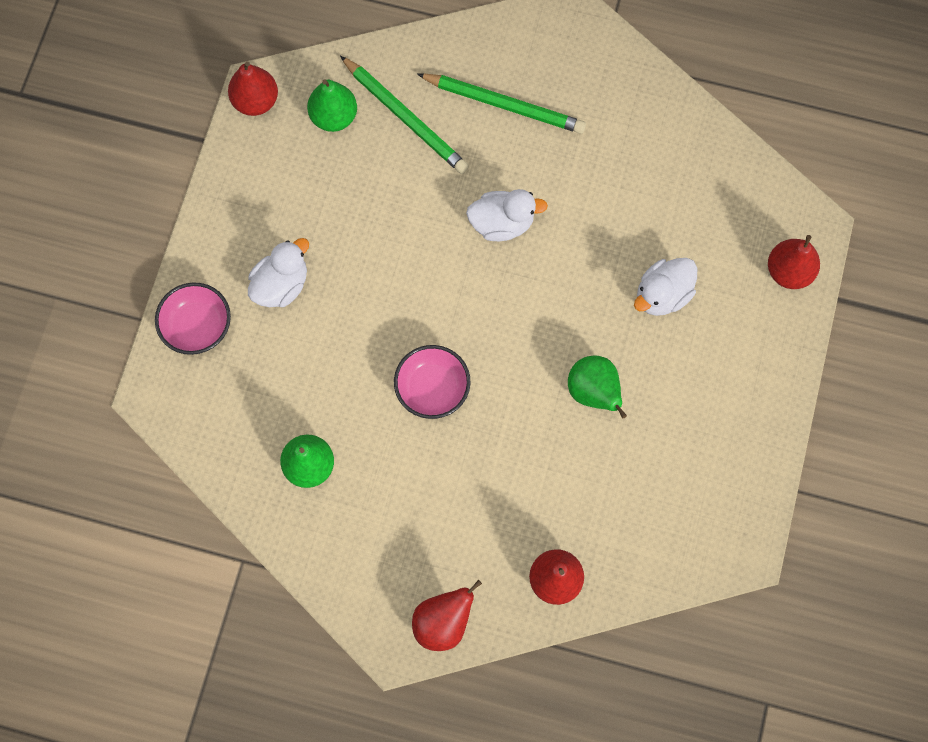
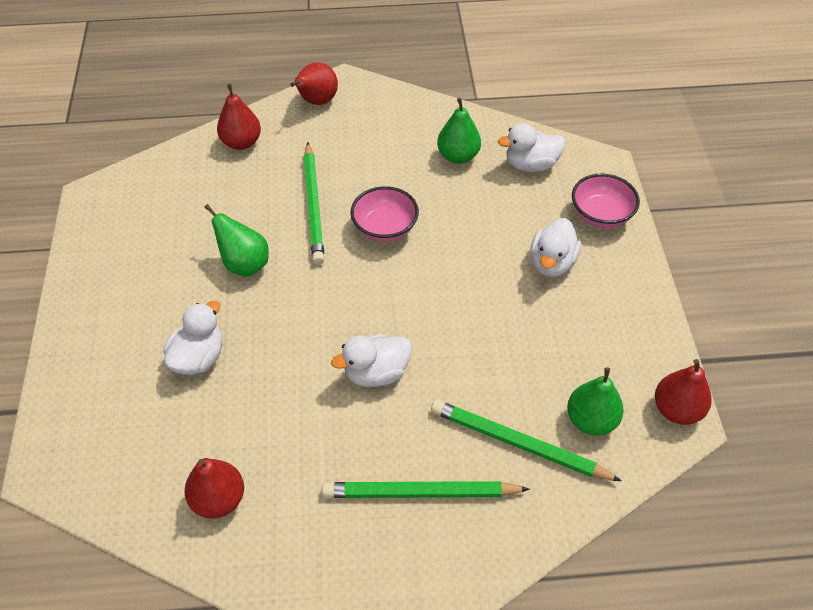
camera: 160 degrees right, 20 degrees down
red pear [768,235,820,289] -> red pear moved to [184,458,244,519]
none -> green pencil [304,142,325,265]
none -> white duck [498,123,565,172]

